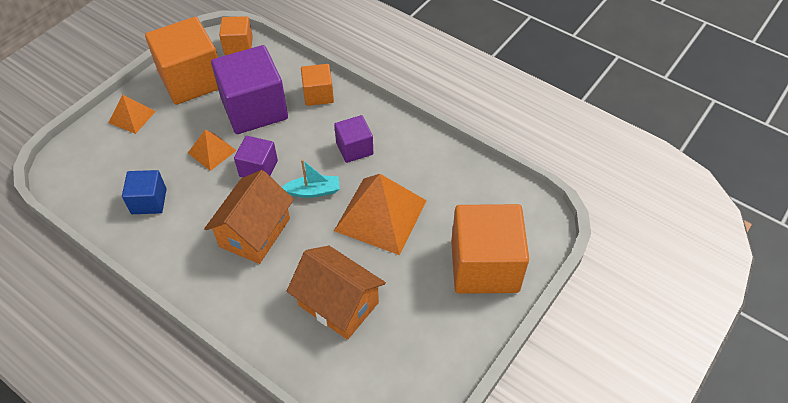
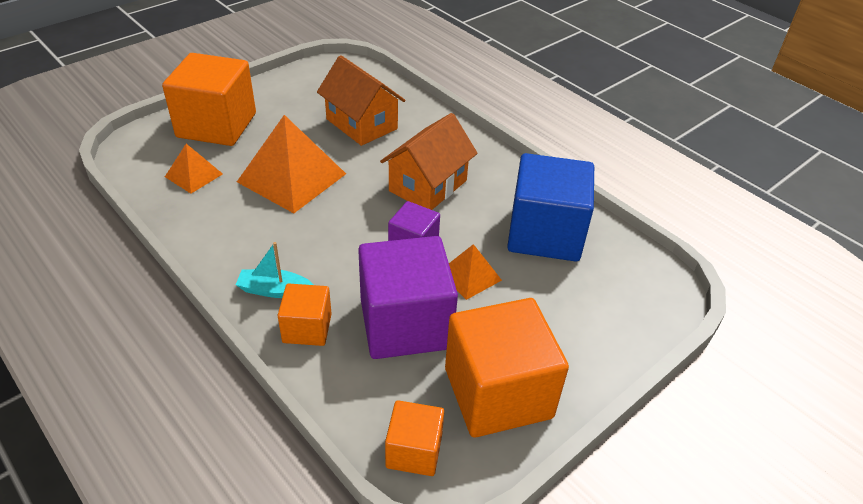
camera: 170 degrees left, 10 degrees down
orange pyramid [109,94,156,134] -> orange pyramid moved to [165,144,223,193]
blue cube [122,170,166,214] -> blue cube [507,153,594,262], size x1.91
turquoise boat [282,159,340,198] -> turquoise boat moved to [236,242,313,298]
purple cube [334,115,373,163] -> none

